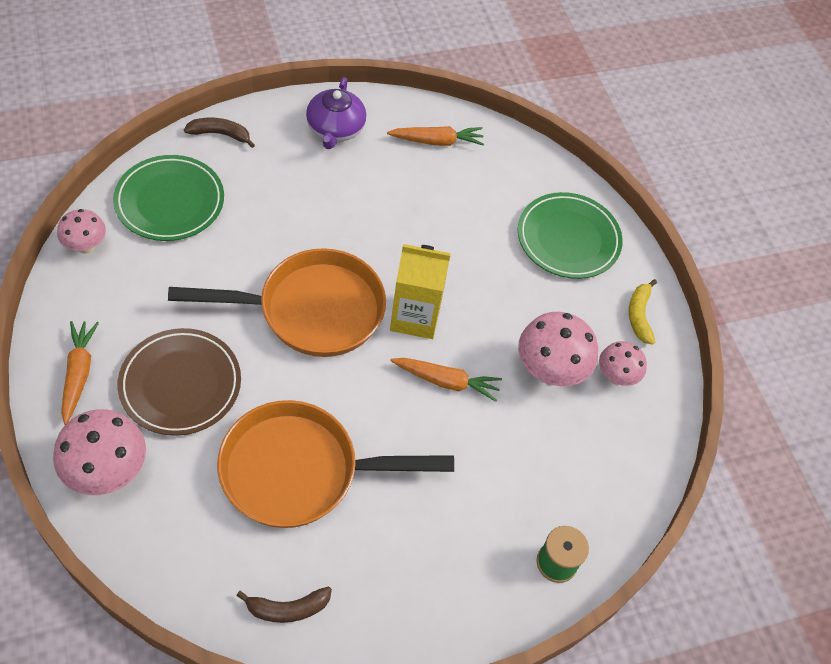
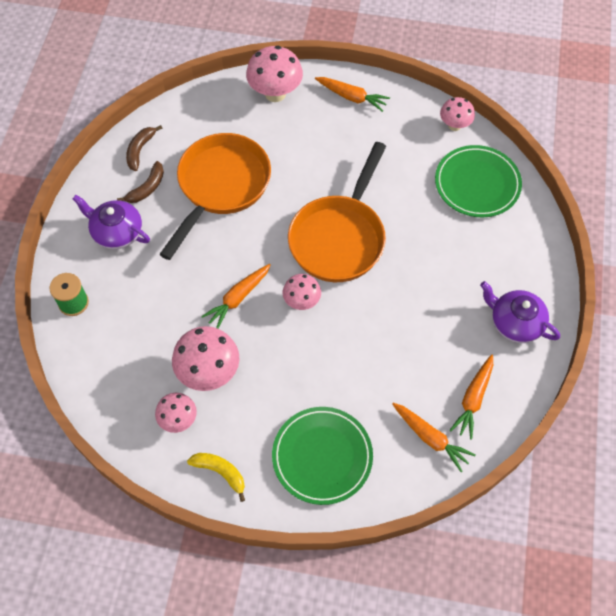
camera: 125 degrees right, 5 degrees up
brown plate [118,328,241,436] -> none
brown banana [184,118,255,148] -> brown banana moved to [117,161,164,203]
yellow carton [390,244,451,339] -> pink mushroom [283,274,321,310]
none -> purple teapot [73,195,150,249]
none -> orange carrot [392,403,475,473]

